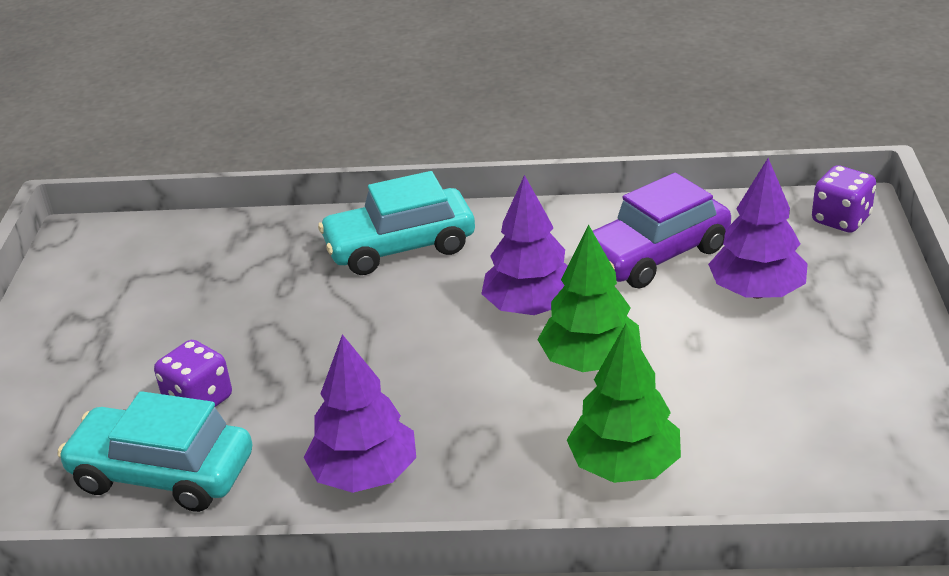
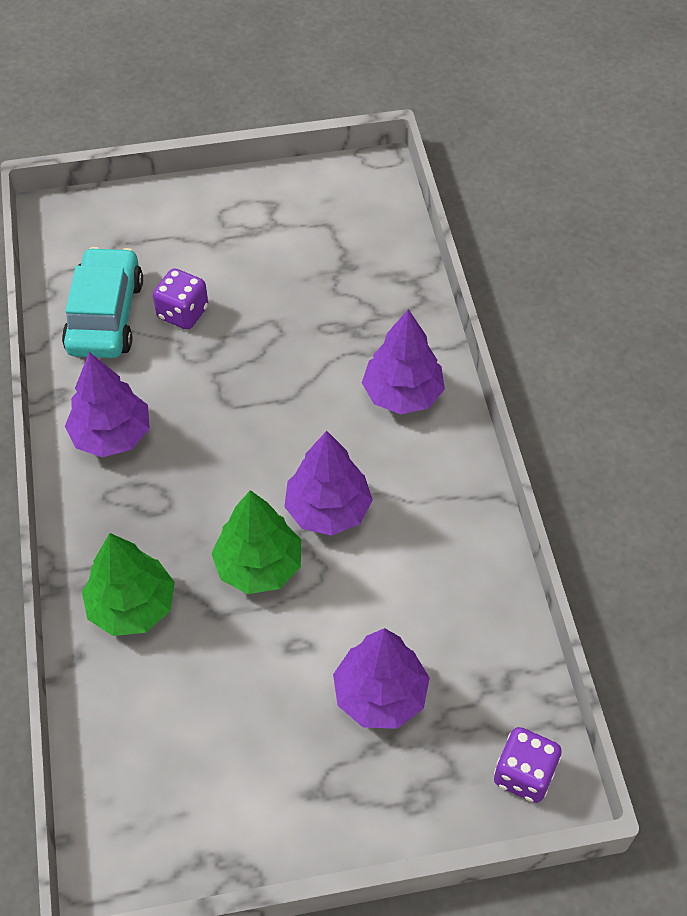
camera: 75 degrees right, 20 degrees up
turquoise car [318,171,475,275] -> purple tree [362,309,445,414]
purple car [593,173,731,289] -> none

